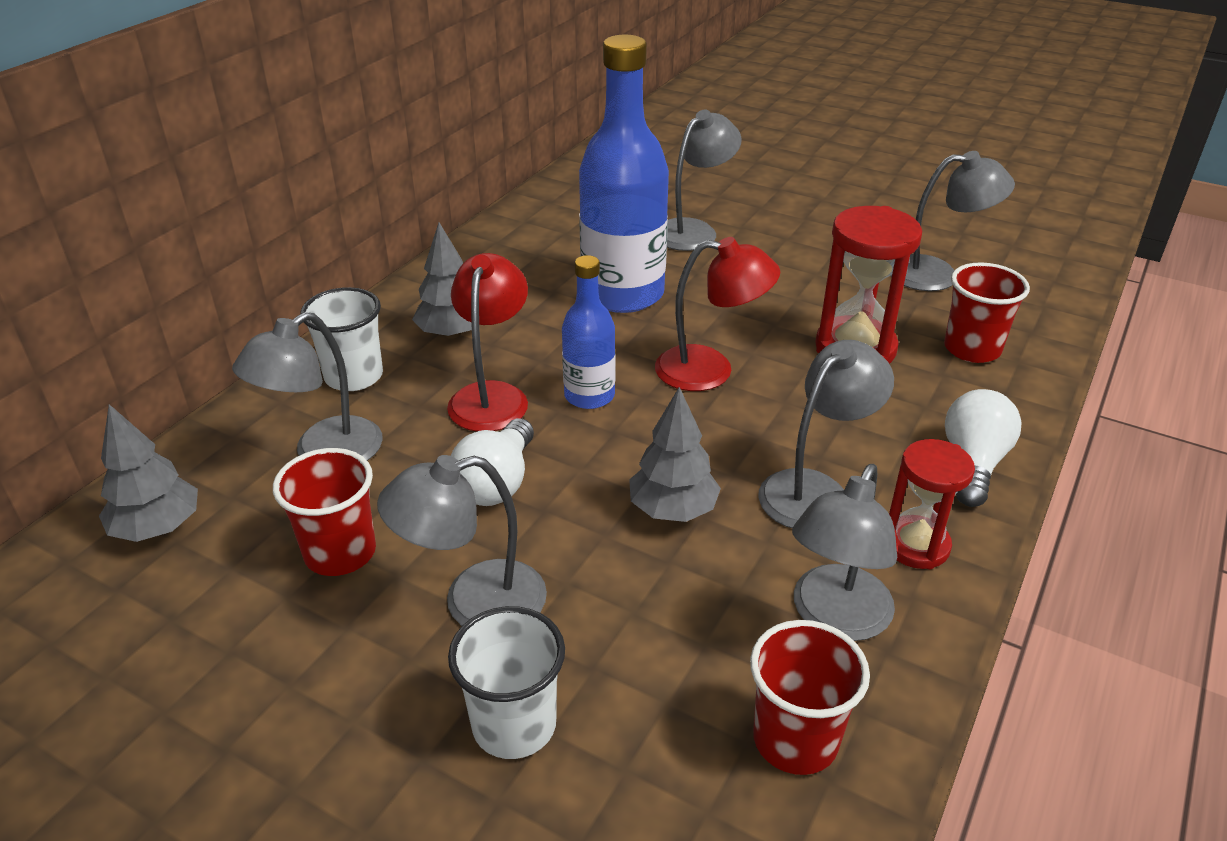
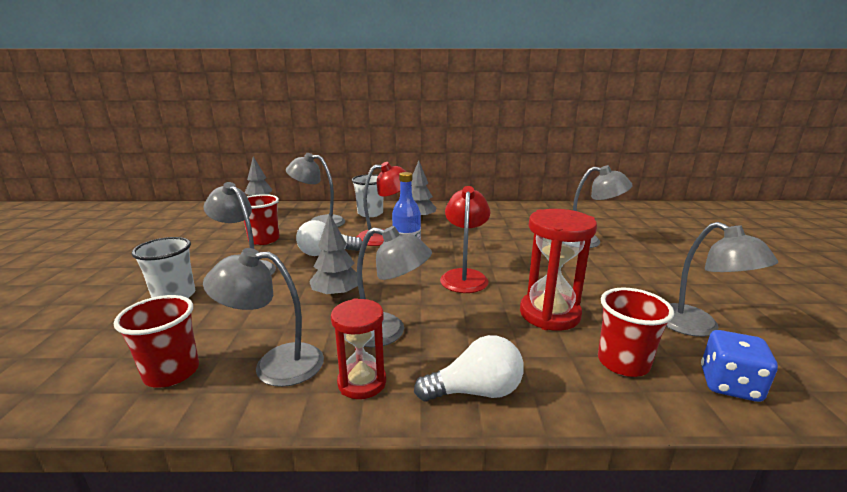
camera: 60 degrees right, 15 degrees down
blue bottle [579,35,669,313] -> none
red lamp [655,237,780,391] -> red lamp turned 150 degrees counterclockwise [440,186,490,293]
none -> blue dice [701,330,778,402]

